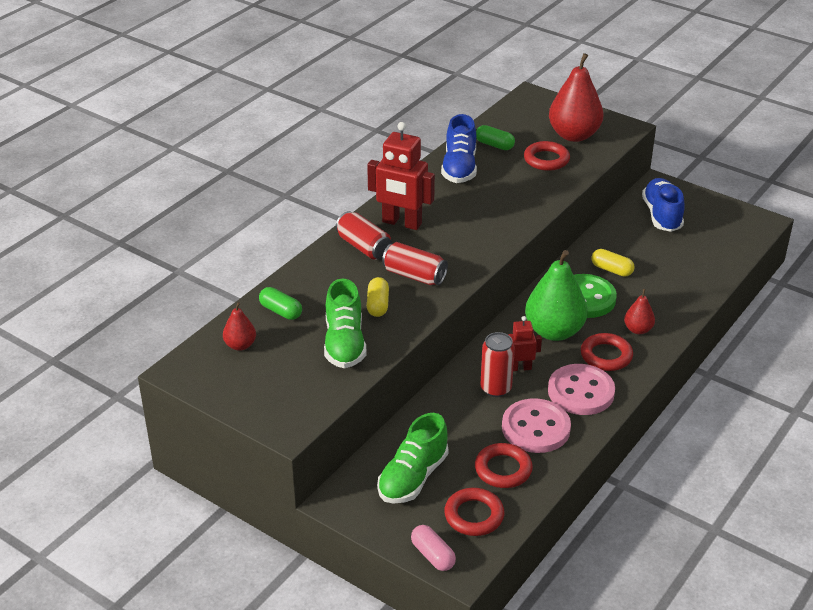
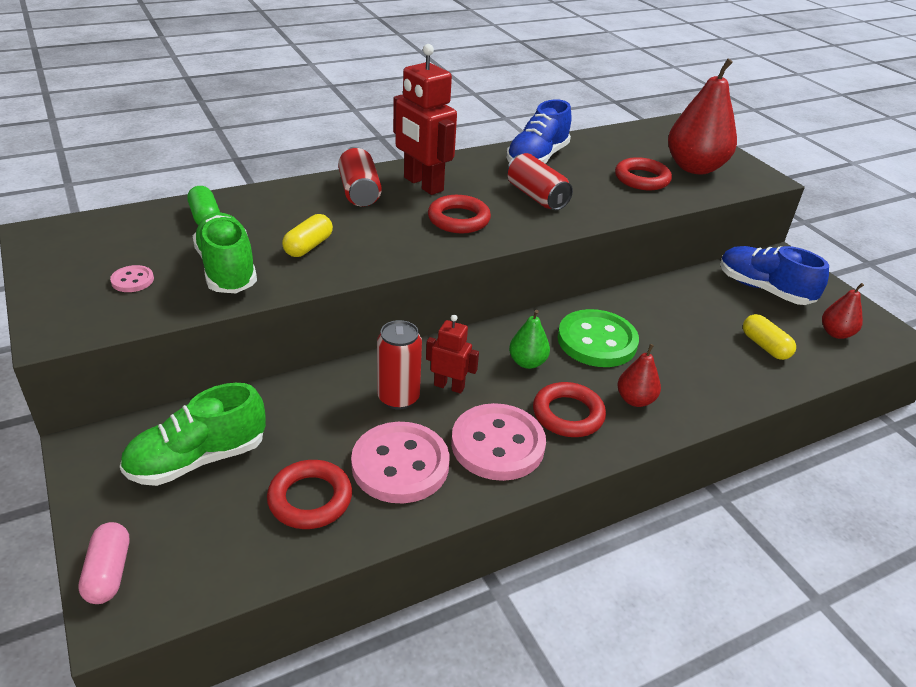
camera: 25 degrees right, 0 degrees up
red pear [223,302,256,351] -> red pear moved to [822,283,864,339]
green shoe [324,279,366,368] -> green shoe turned 135 degrees clockwise [193,212,257,293]
red can [382,242,448,285] -> red can moved to [507,153,573,210]
red ring [444,488,504,536] -> red ring moved to [428,195,491,233]
green capsule [476,125,515,150] -> none
green pear [525,250,588,341] -> green pear [509,310,550,369], size x0.49
yellow capsule [592,249,634,277] -> yellow capsule moved to [743,314,796,360]
blue shoe [642,178,685,232] -> blue shoe turned 75 degrees counterclockwise [720,246,829,305]
none -> pink button [110,265,154,292]

